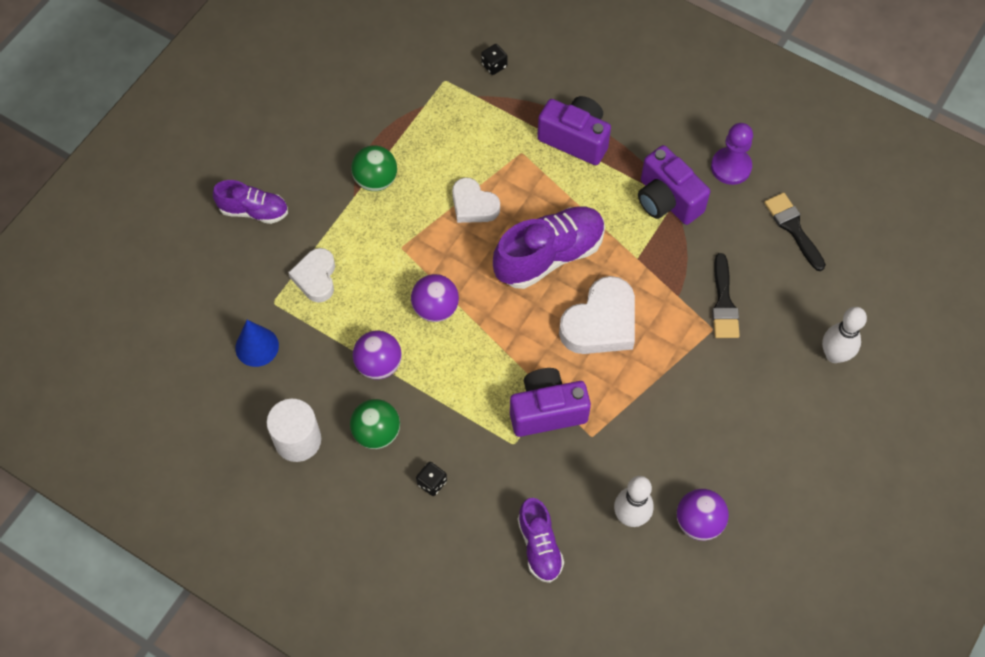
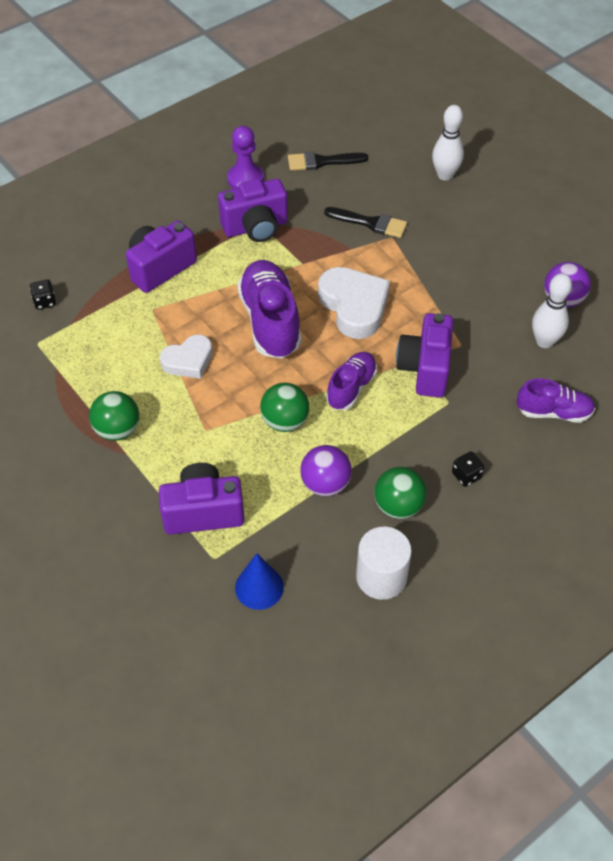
camera: 70 degrees left, 10 degrees down
purple shoe [213,180,288,224] -> purple shoe moved to [326,352,377,410]
white heart [288,248,335,303] -> purple camera [159,463,245,534]
purple ball [411,274,459,322] -> green ball [260,383,309,432]

